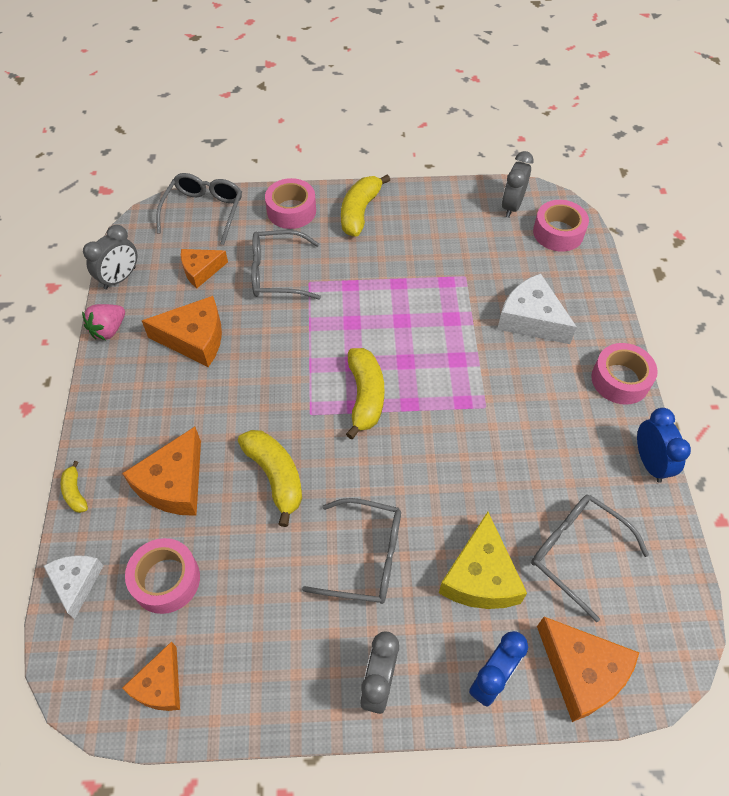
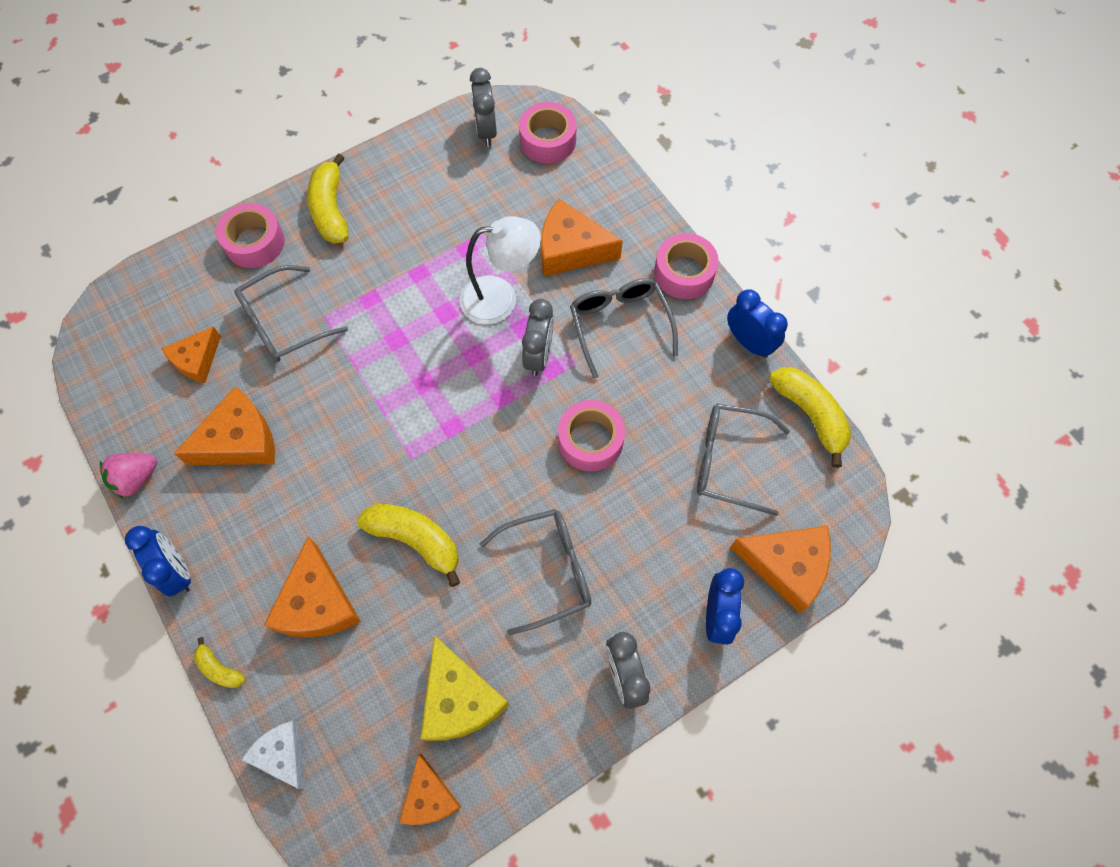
camera: 30 degrees left, 10 degrees up
pink strawberry [82,304,125,340] -> pink strawberry turned 45 degrees clockwise [100,453,157,499]
grey clock [83,225,137,290] -> grey clock moved to [522,299,554,376]
pink tape [125,538,200,614] -> pink tape moved to [558,400,625,471]
grey glasses [156,173,242,245] -> grey glasses moved to [570,278,678,379]
yellow banana [346,348,384,440] -> yellow banana moved to [769,367,851,468]
yellow cheese [439,512,527,609] -> yellow cheese moved to [420,636,510,741]
white cheese [497,273,577,344] -> orange cheese [541,199,623,276]
none -> blue clock [125,526,191,596]
none -> white lamp [460,216,541,324]

